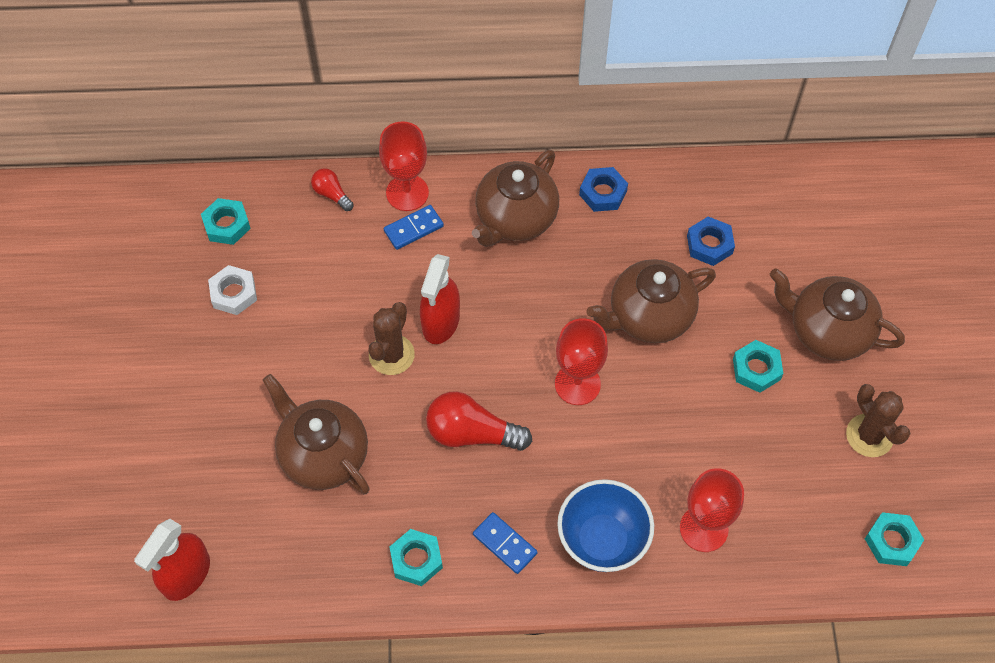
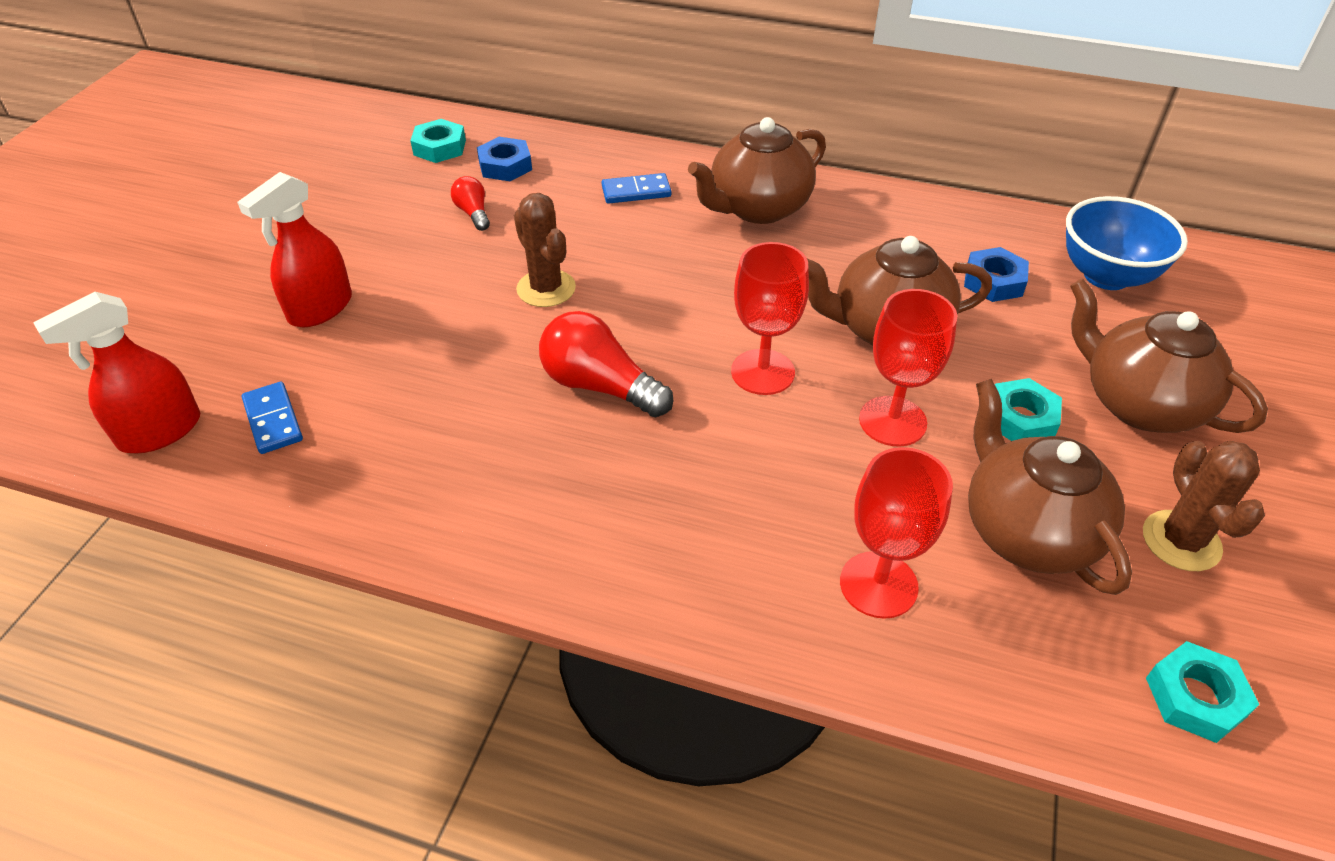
camera: 20 degrees right, 15 degrees down
white nut [208,265,257,315] -> none
brown teapot [263,374,370,494] -> brown teapot moved to [968,379,1132,595]
red light bulb [311,168,354,211] -> red light bulb moved to [451,176,490,231]
brown cactus [368,302,415,375] -> brown cactus turned 75 degrees counterclockwise [514,193,576,307]
red goblet [379,121,429,211] -> red goblet moved to [859,289,957,446]
turquoise nut [390,529,443,586] -> none
red spray bottle [420,254,460,344] -> red spray bottle moved to [237,172,352,327]
blue domino [473,512,537,574] -> blue domino moved to [242,382,303,454]
blue bowl [557,479,654,572] -> blue bowl moved to [1066,196,1188,290]
blue nut [579,167,628,212] -> blue nut moved to [477,137,532,181]

